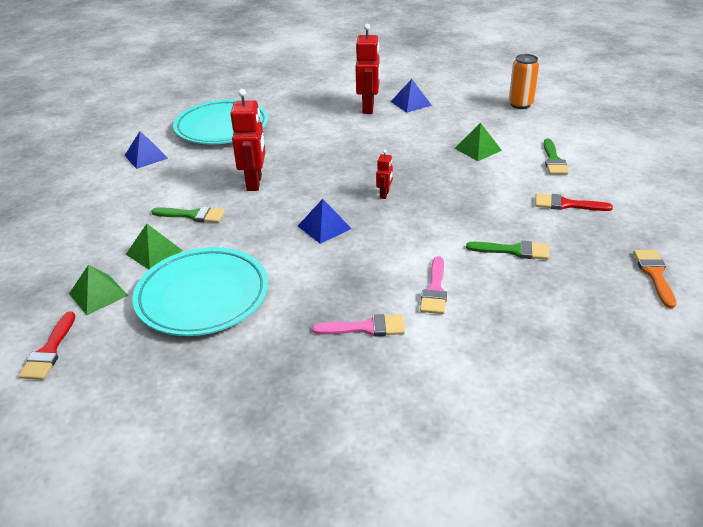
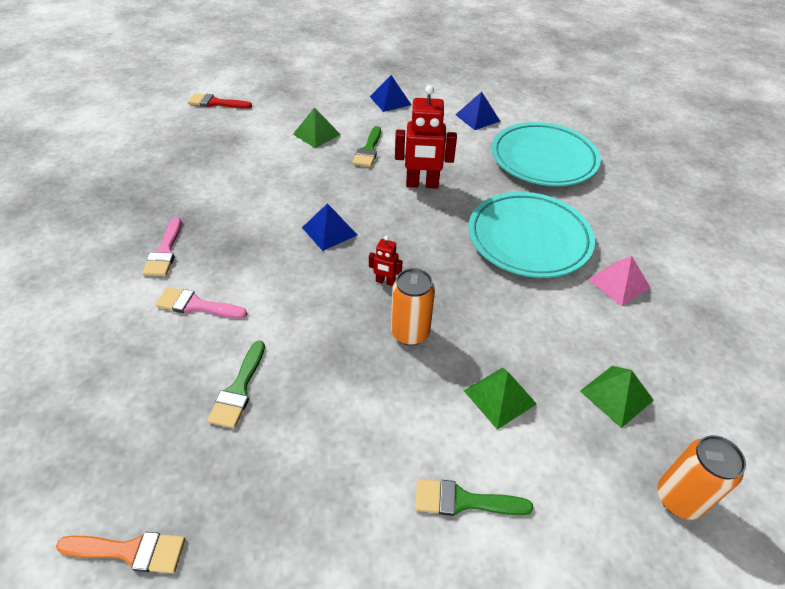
camera: 90 degrees right, 10 degrees up
green pyramid [69,265,128,315] -> green pyramid moved to [580,366,654,428]
turquoise plate [132,247,268,336] -> turquoise plate moved to [468,192,595,278]
red robot [355,24,380,114] -> pink pyramid [588,256,651,306]
blue pyramid [391,79,432,113] -> blue pyramid moved to [370,75,411,112]
red brush [535,194,613,211] -> none
none -> orange can [391,268,435,346]

